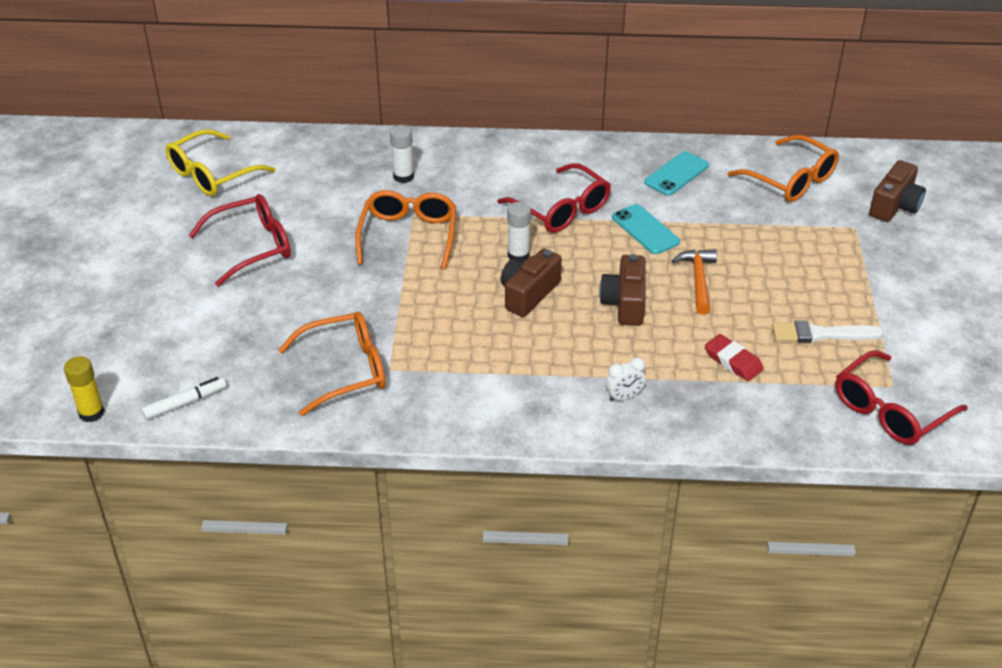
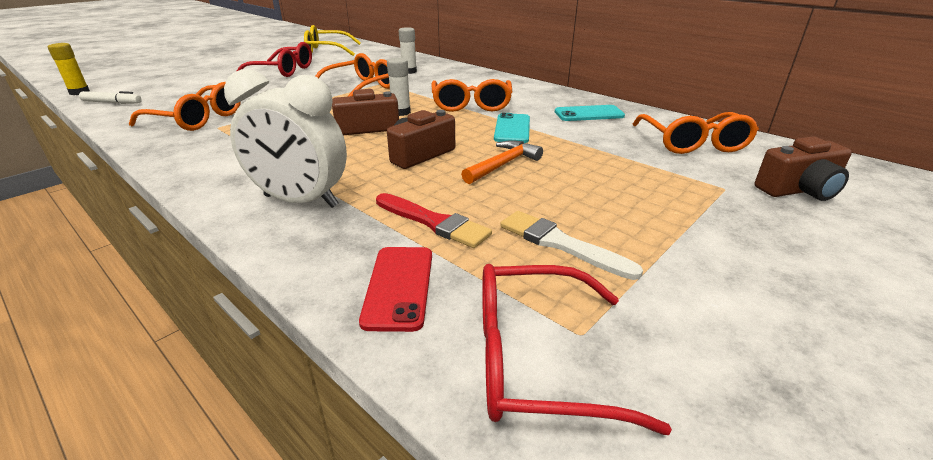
camera: 40 degrees right, 10 degrees down
red glasses [498,163,611,233] -> orange glasses [431,79,512,112]
white clock [605,357,646,402] -> white clock [224,69,347,208], size x2.36
red eraser [705,334,764,381] -> red brush [376,193,492,248]
none -> red phone [359,247,432,332]

